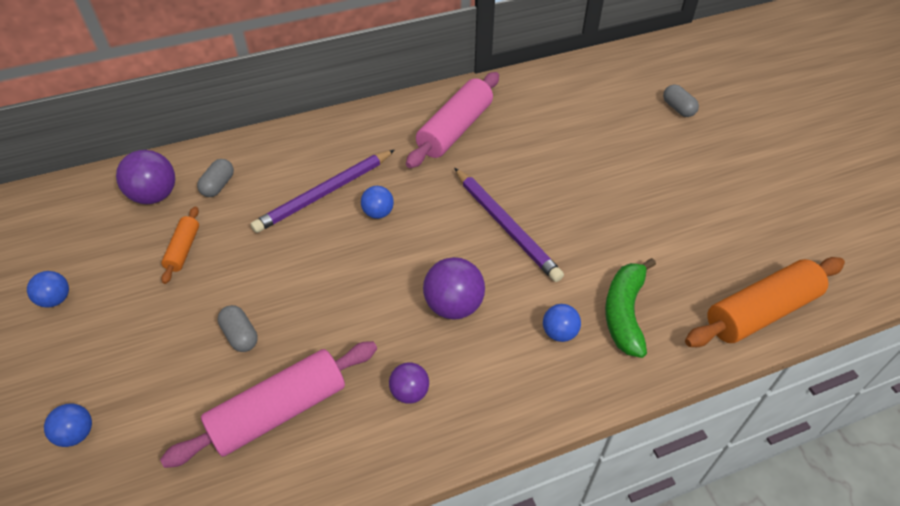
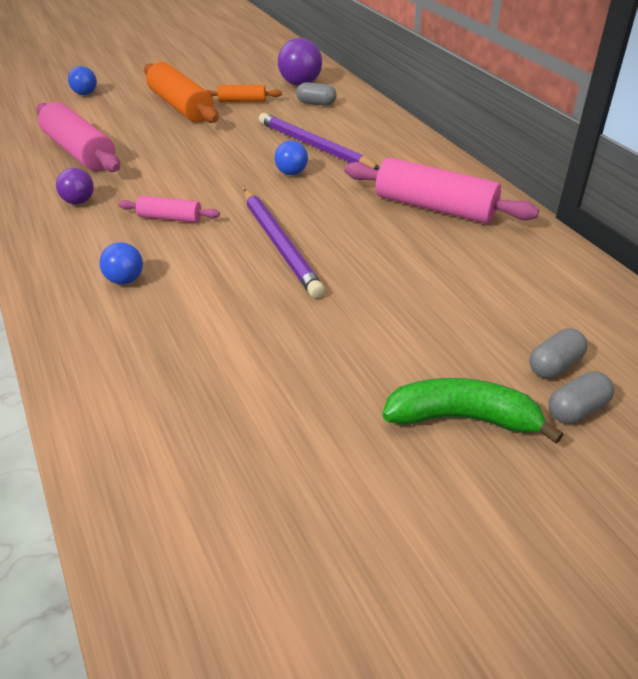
camera: 85 degrees right, 10 degrees down
blue ball [27,271,69,308] -> none
grey capsule [218,305,258,352] -> grey capsule moved to [529,328,588,378]
purple ball [423,257,485,320] -> pink rolling pin [118,196,220,223]
purple pencil [454,168,564,282] -> purple pencil turned 75 degrees counterclockwise [244,189,325,298]
green banana [605,258,656,358] -> green banana moved to [383,378,563,444]
orange rolling pin [685,257,845,347] -> orange rolling pin moved to [144,62,219,123]

